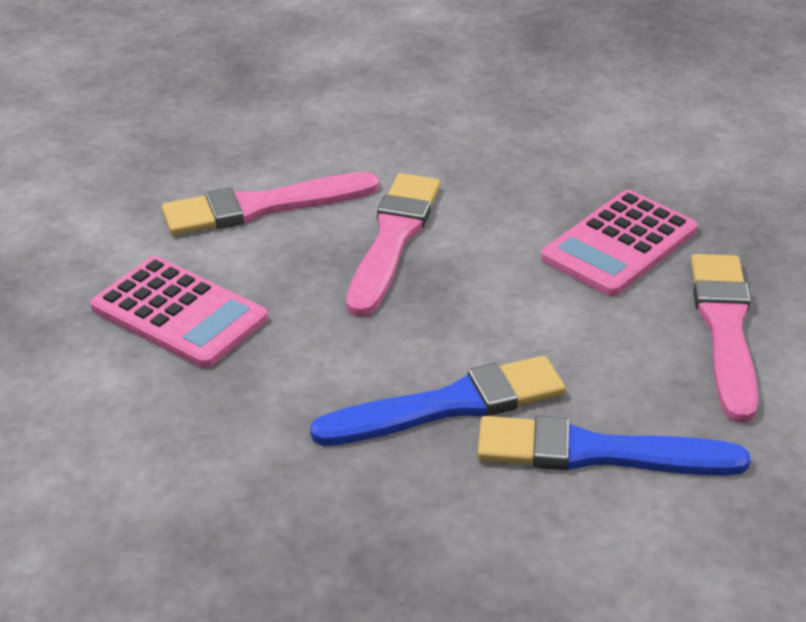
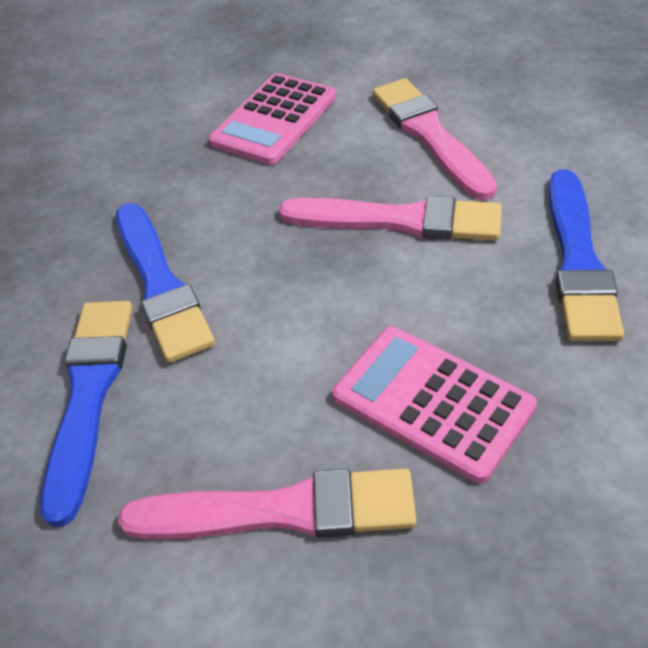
camera: 90 degrees right, 10 degrees up
none -> blue brush [549,169,624,341]

